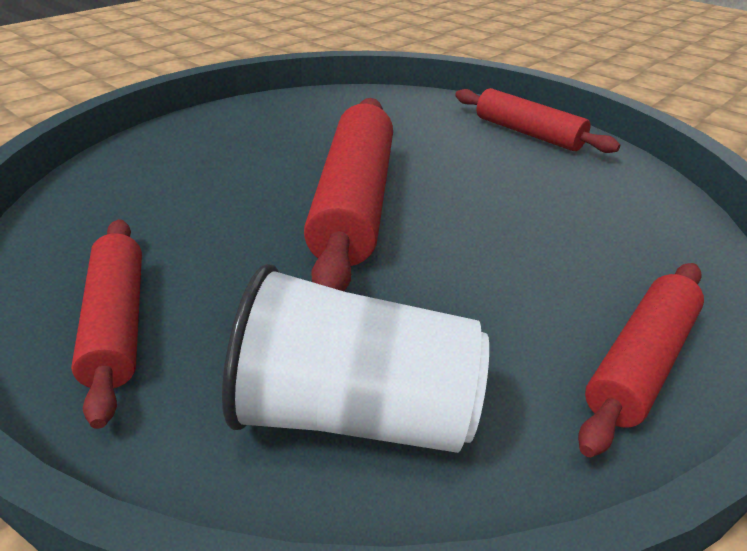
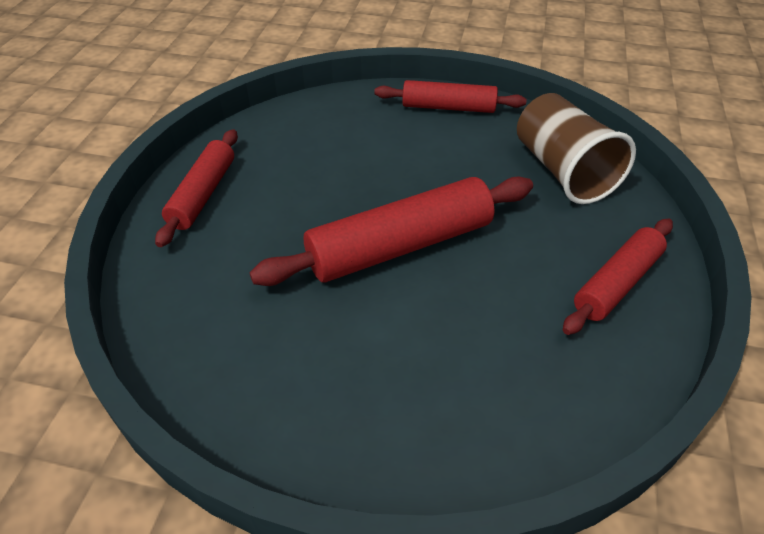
camera: 120 degrees left, 10 degrees up
white cup [222,264,489,453] -> brown cup [517,93,636,204]

